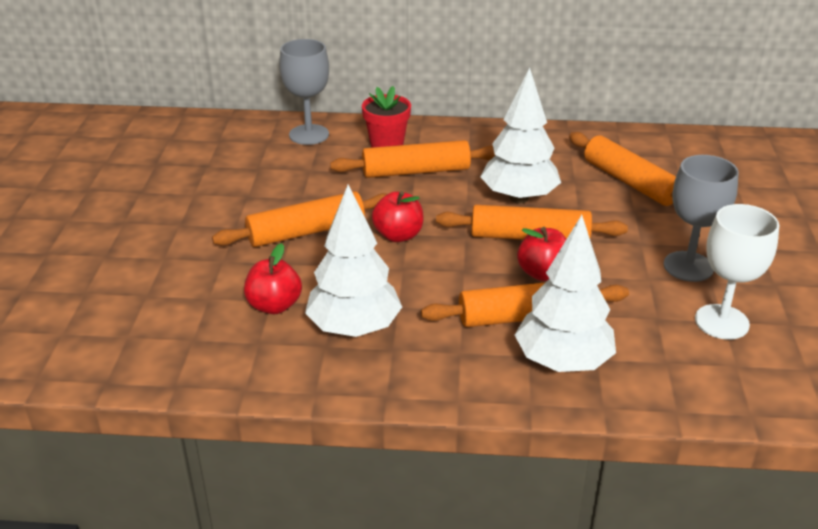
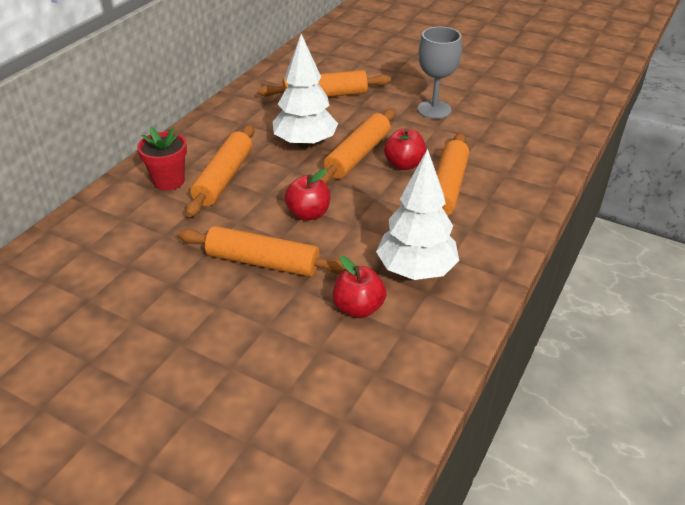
camera: 65 degrees left, 5 degrees up
orange rolling pin [212,191,387,247] -> orange rolling pin turned 75 degrees counterclockwise [178,226,345,277]
grey goblet [279,39,329,145] -> none
white tree [515,215,616,372] -> none
white goblet [695,204,779,340] -> none

